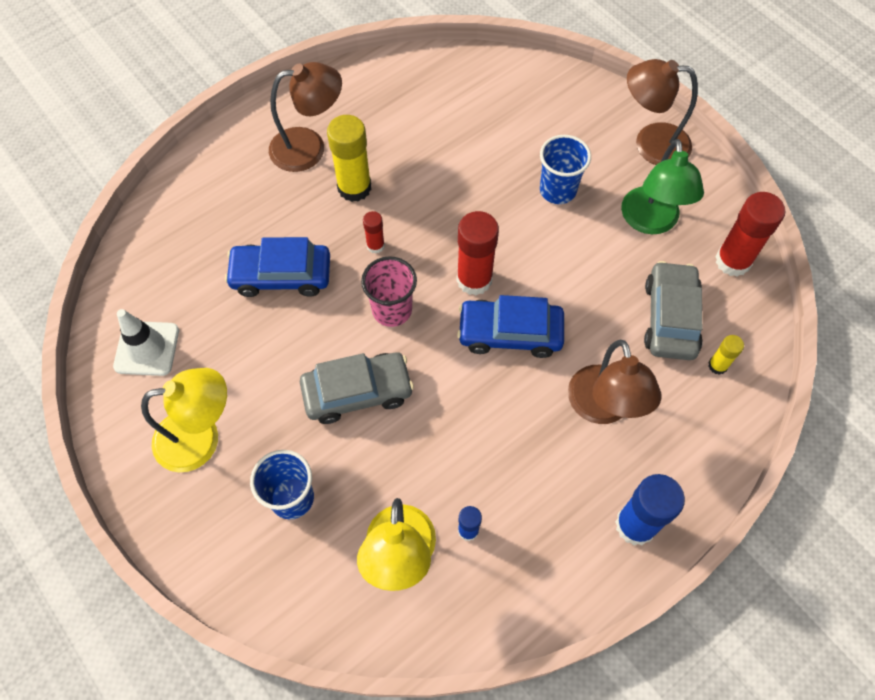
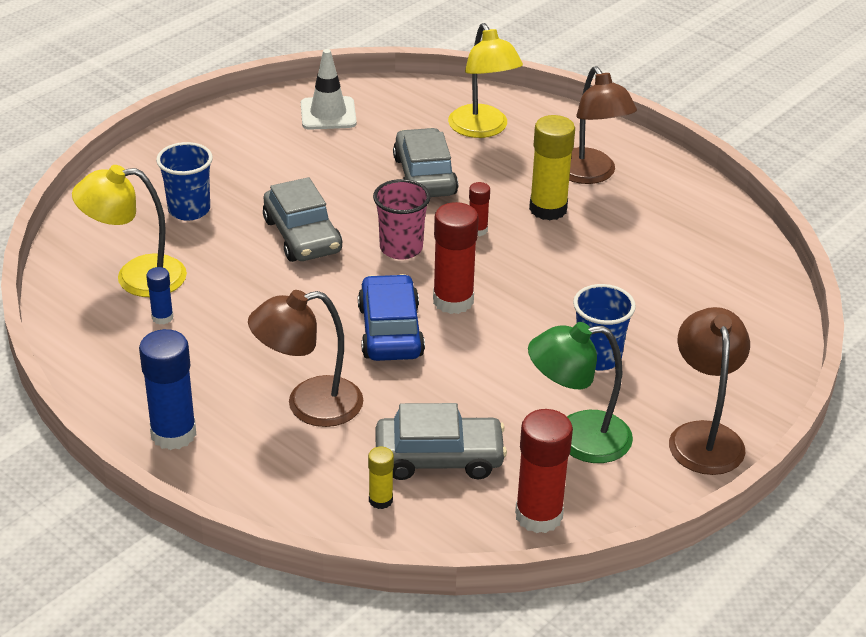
camera: 80 degrees right, 25 degrees down
yellow lamp [141,368,227,472] -> yellow lamp moved to [448,23,523,138]
blue car [225,237,330,297] -> grey car [393,128,458,197]

